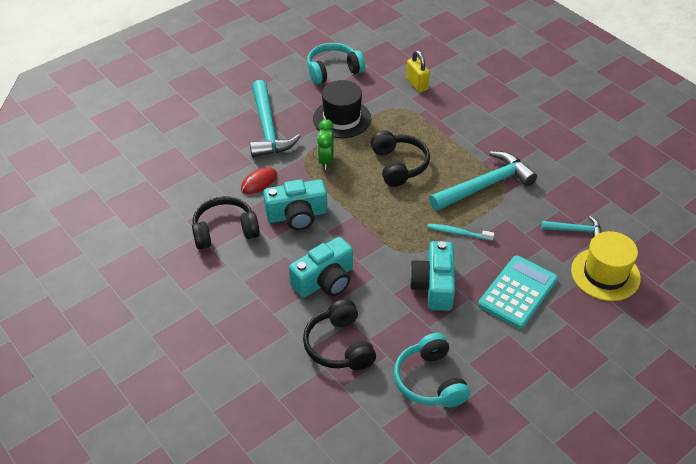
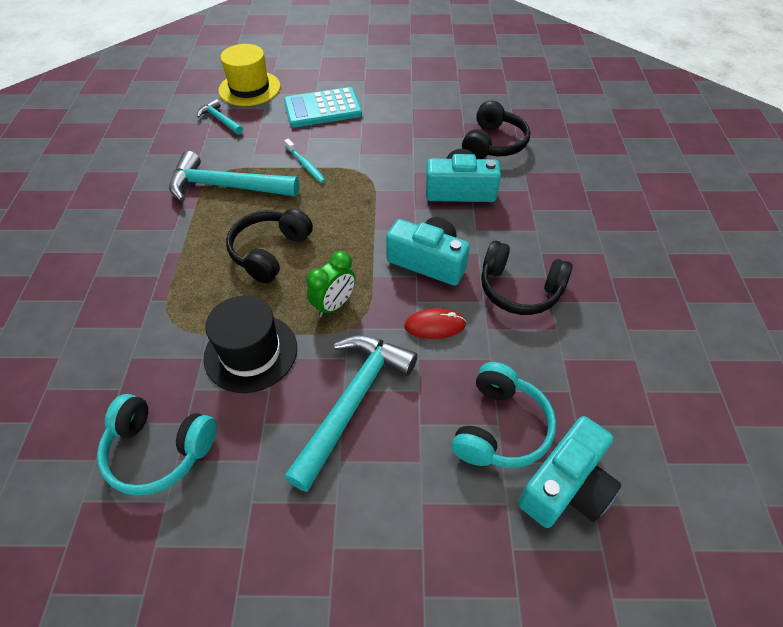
camera: 140 degrees left, 5 degrees up
turquoise headphones [394,333,470,407] -> turquoise headphones moved to [451,362,557,468]
yellow padlock [406,50,430,92] -> none
turquoise camera [409,241,455,311] -> turquoise camera moved to [518,416,621,528]

